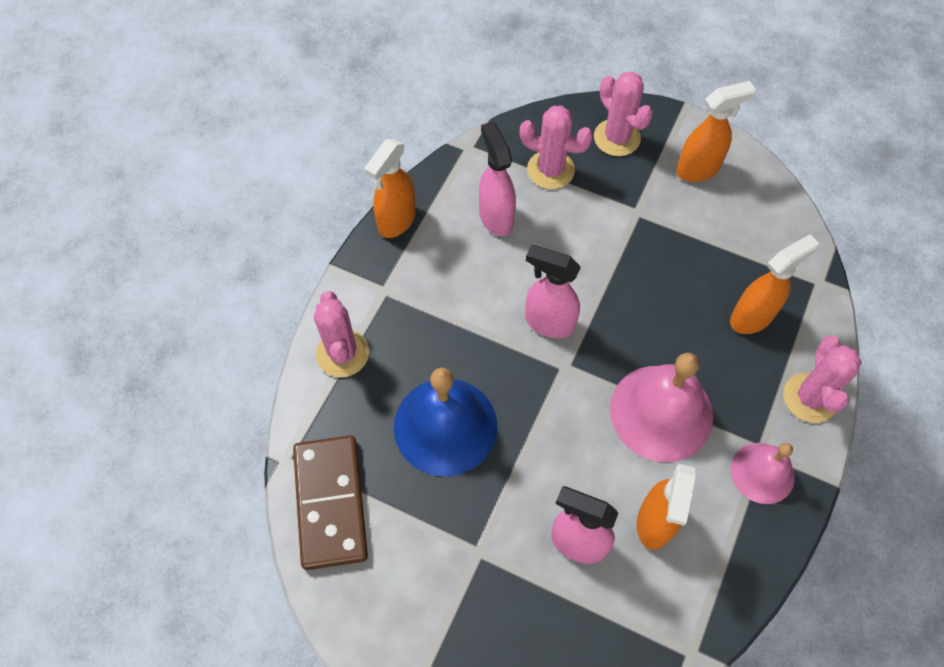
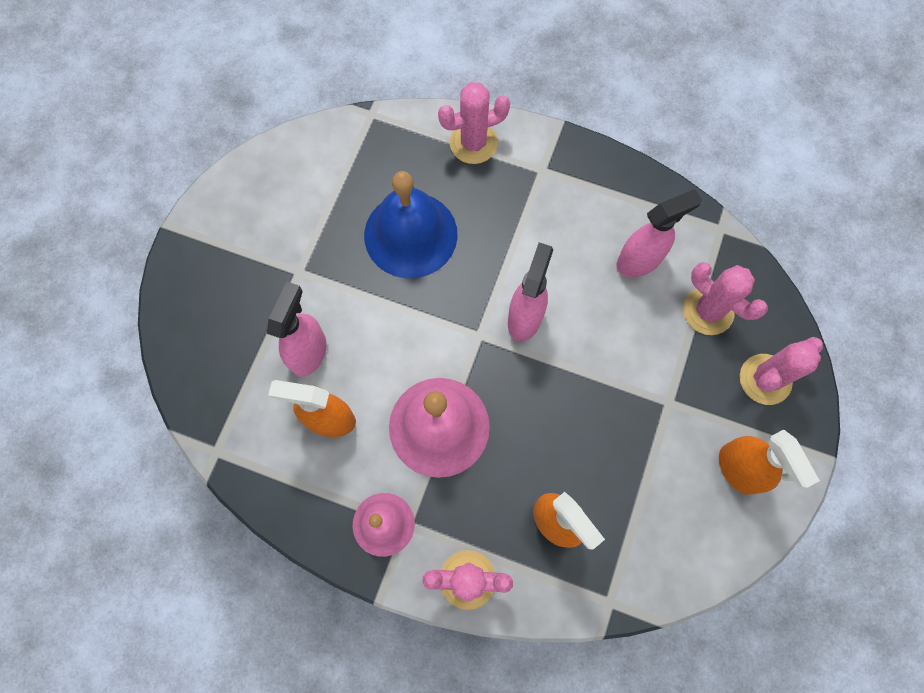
camera: 85 degrees right, 10 degrees up
brown domino [293,435,368,570] -> none
orange spray bottle [364,139,416,238] -> none
pink cactus [520,105,593,189] -> pink cactus turned 60 degrees counterclockwise [683,262,768,335]

